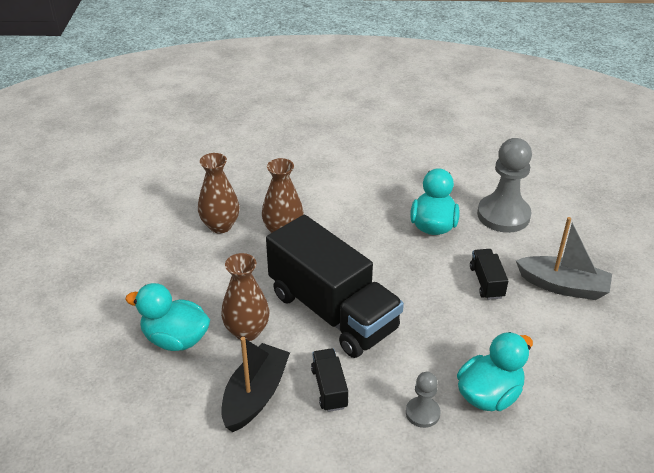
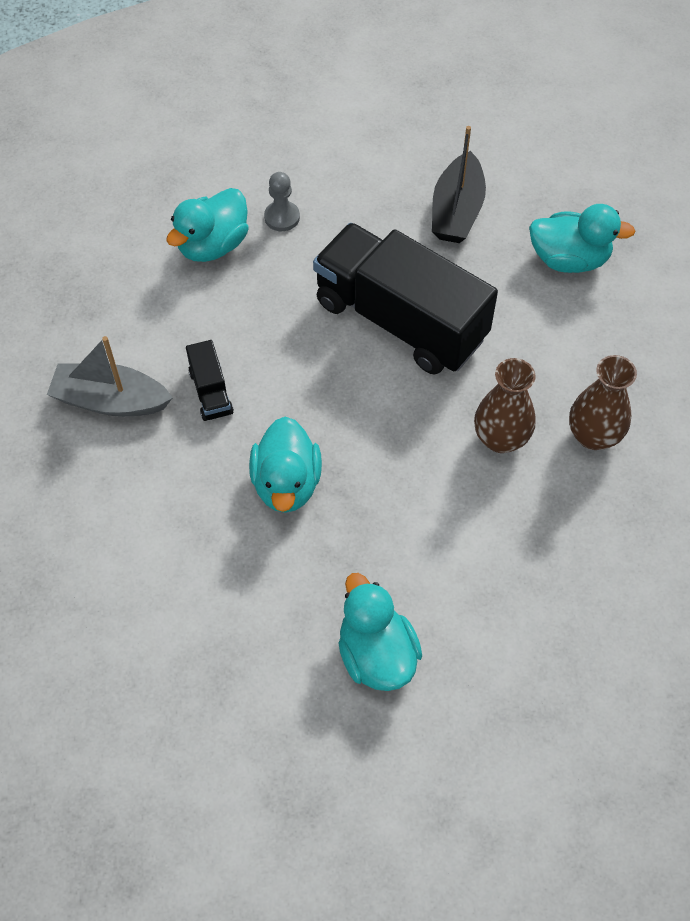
camera: 170 degrees right, 20 degrees up
brown vase [221,253,269,341] -> none
black truck [311,348,348,412] -> none
grey pawn [477,138,532,233] -> none
none -> turquoise duck [338,573,422,691]

